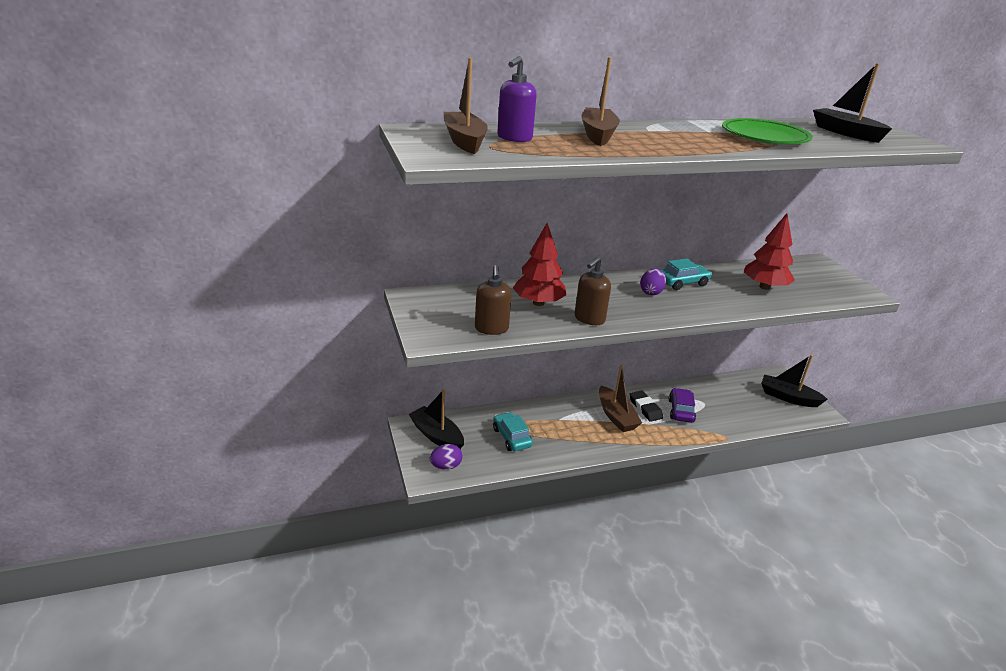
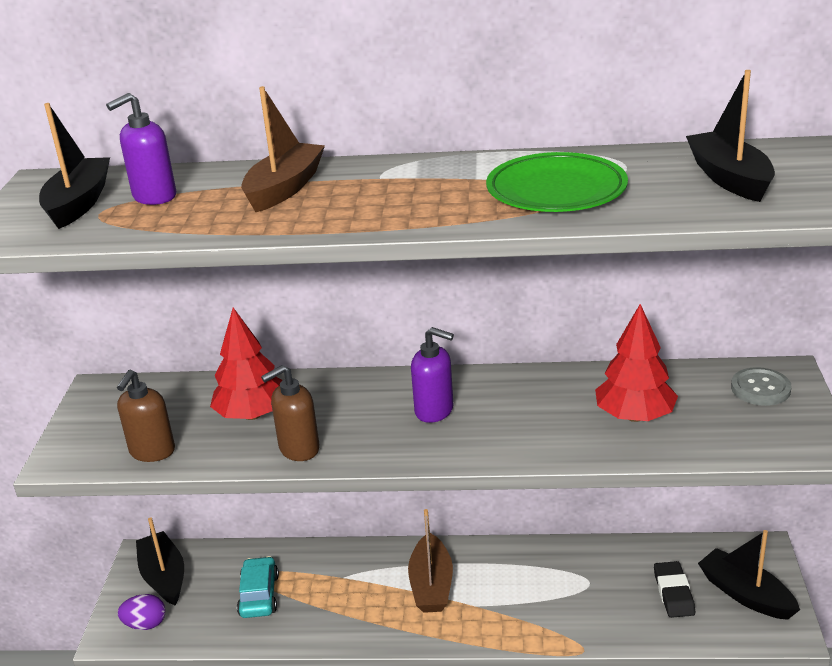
camera: 25 degrees right, 0 degrees up
brown boat [444,58,488,154] -> black boat [39,103,110,229]
black eraser [629,390,663,422] -> black eraser moved to [654,561,695,618]
purple egg [640,268,666,295] -> purple soap dispenser [411,327,454,423]
turquoise car [661,258,712,290] -> none
purple car [668,388,696,423] -> none
none -> grey button [731,367,792,406]

